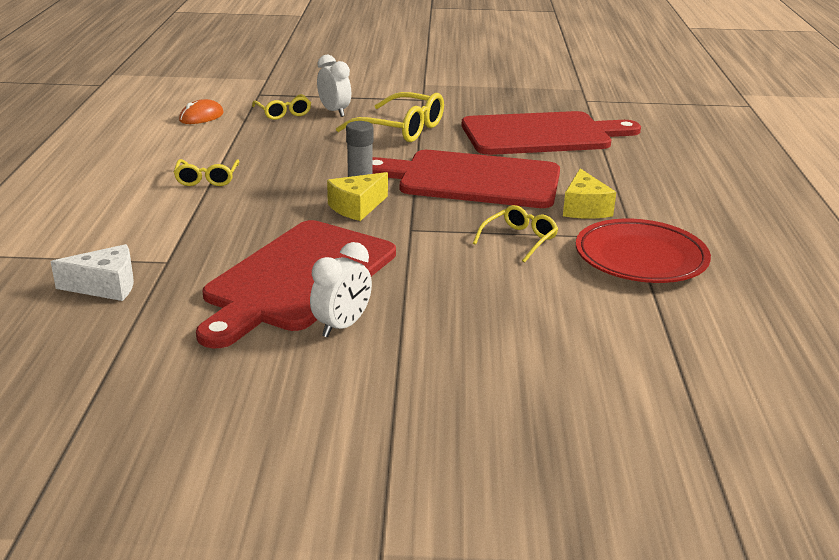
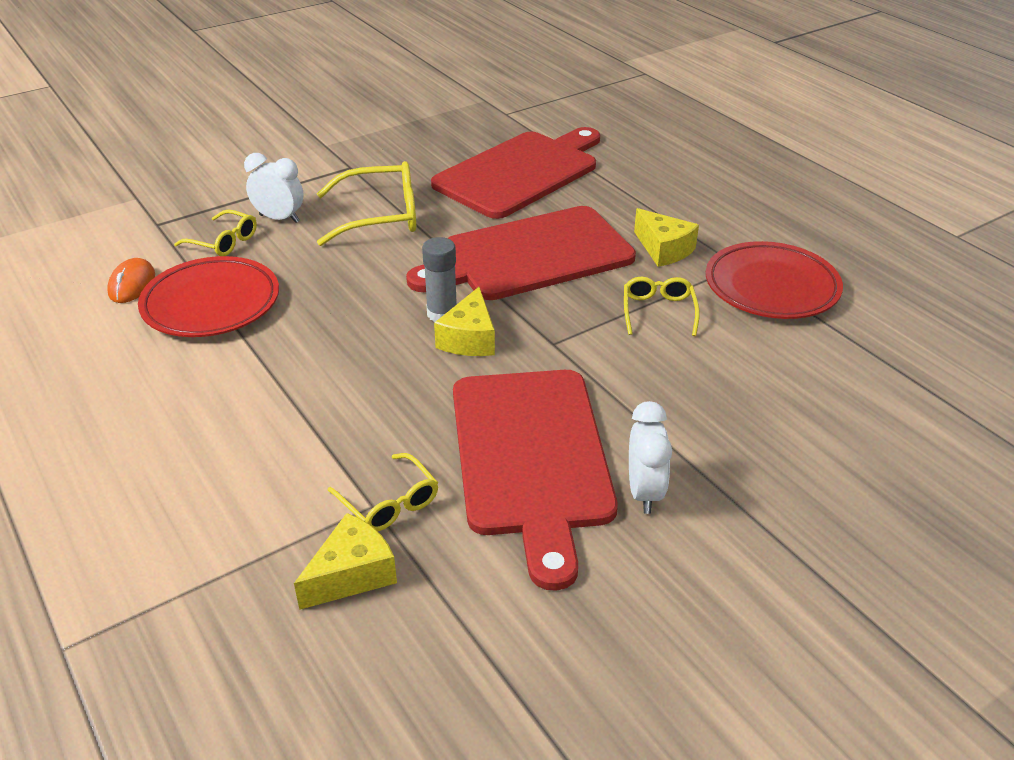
camera: 35 degrees left, 10 degrees up
white cheese [51,244,134,301] -> yellow cheese [294,513,397,610]
yellow glasses [174,159,239,186] -> yellow glasses moved to [328,453,438,531]
none -> red plate [138,256,279,337]

